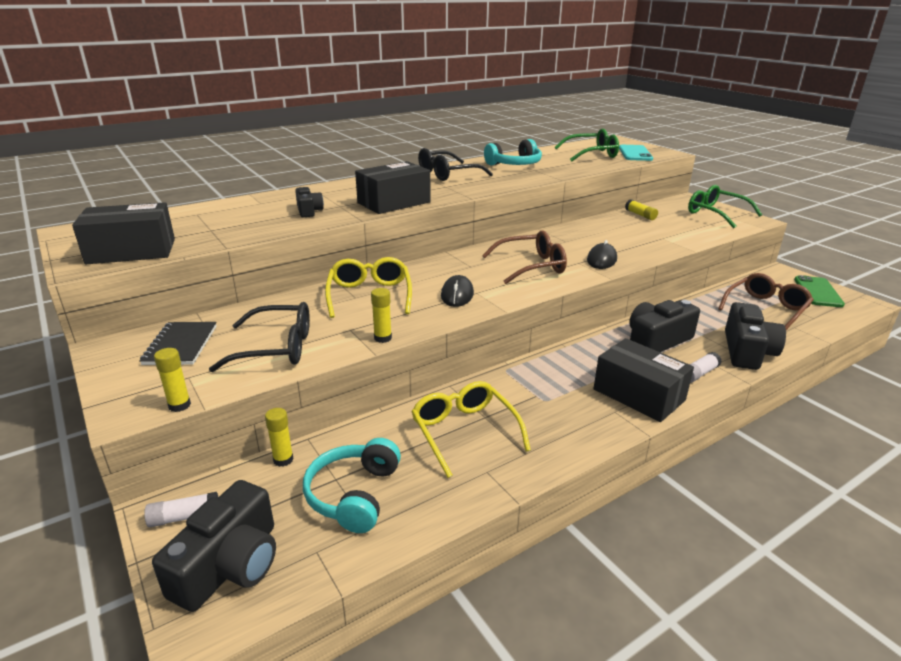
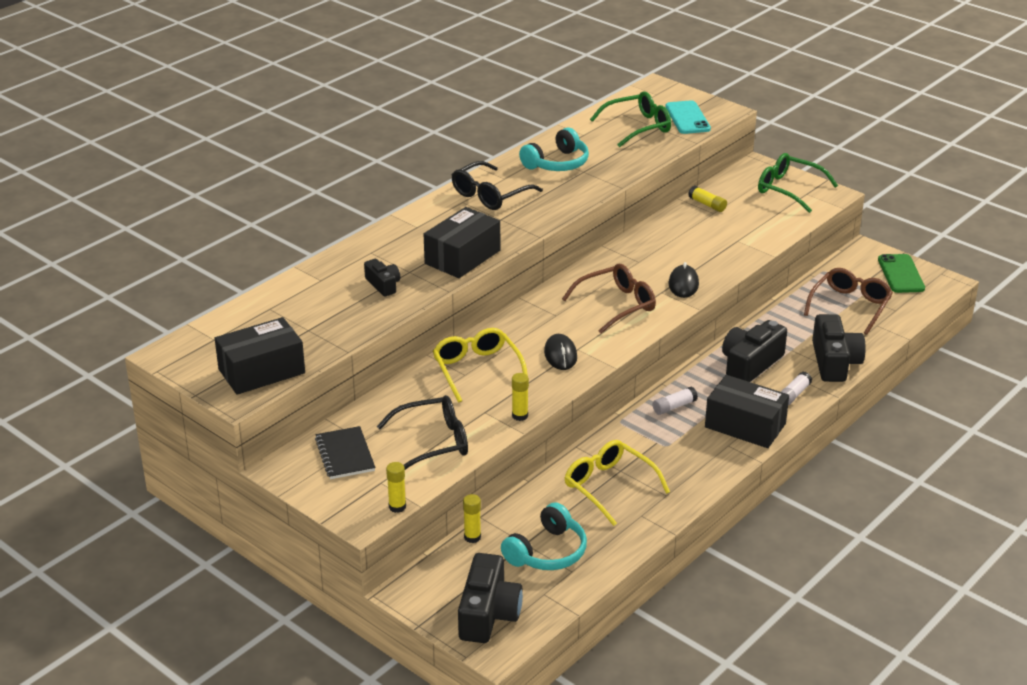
camera: 15 degrees left, 5 degrees up
white glue stick [144,492,218,527] -> white glue stick moved to [652,386,698,415]
turquoise headphones [303,438,401,533] -> turquoise headphones turned 135 degrees counterclockwise [501,502,587,570]

